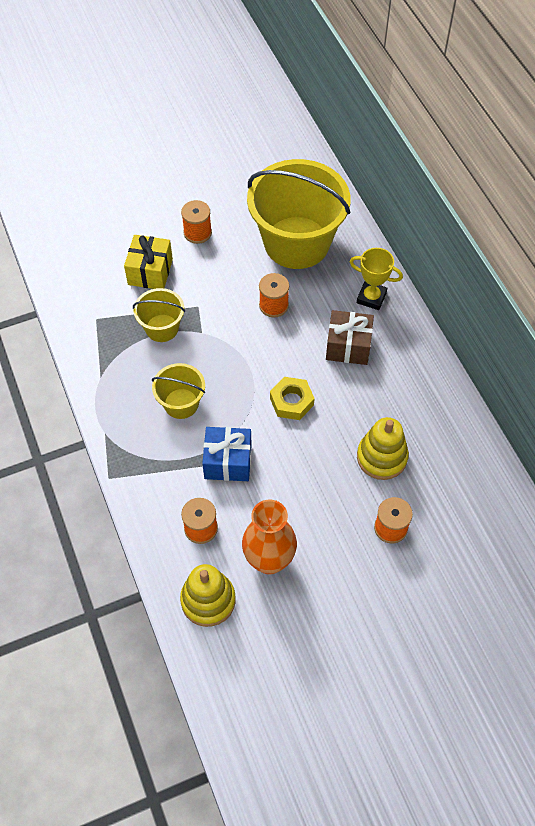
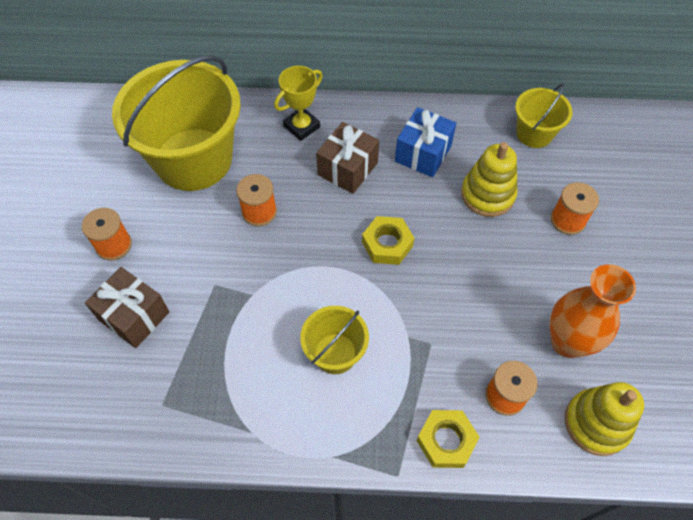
camera: 65 degrees left, 0 degrees up
yellow gift [124,235,173,289] -> brown gift [85,267,170,348]
yellow bucket [133,288,185,342] -> yellow bucket moved to [515,84,573,148]
blue gift [202,427,252,481] -> blue gift moved to [395,107,456,177]
none -> yellow nut [417,410,479,468]

